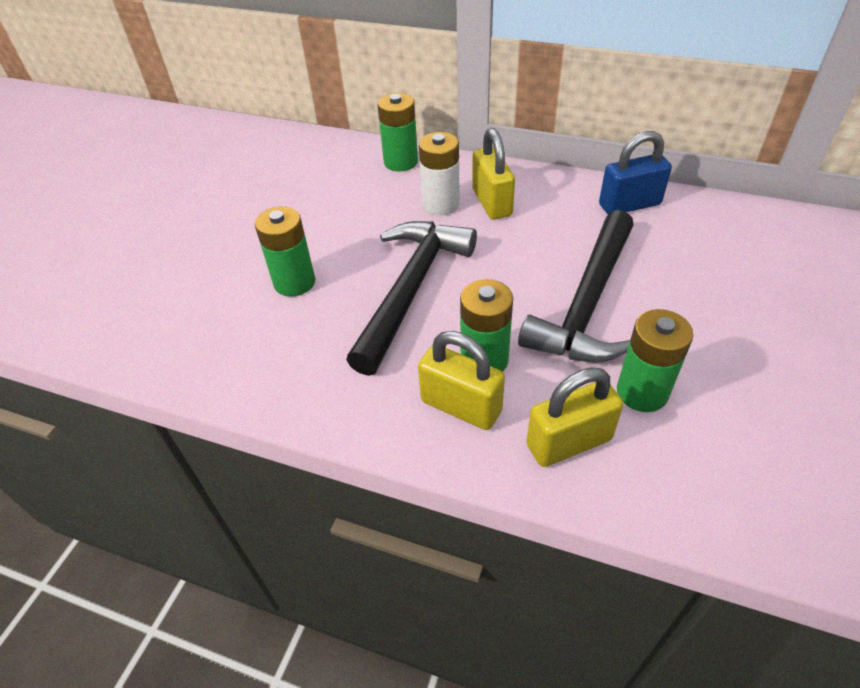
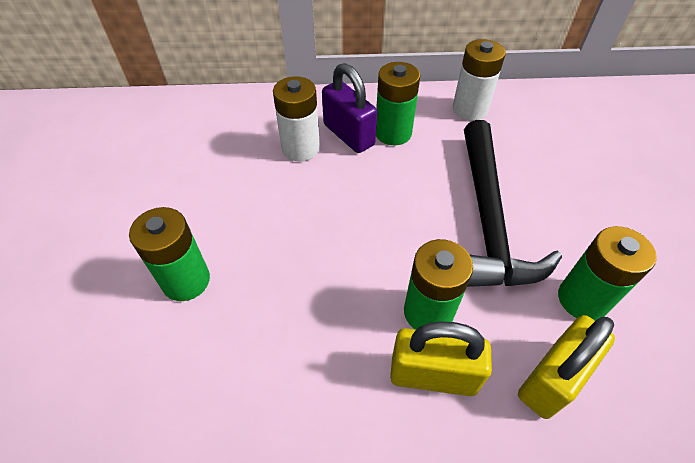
camera: 25 degrees left, 5 degrees up
black hammer [346,221,477,376] -> none
green battery [377,93,418,172] -> green battery moved to [376,62,420,145]
yellow padlock [472,128,515,220] -> purple padlock [322,63,377,153]
blue padlock [599,131,672,214] -> white battery [453,39,506,121]

